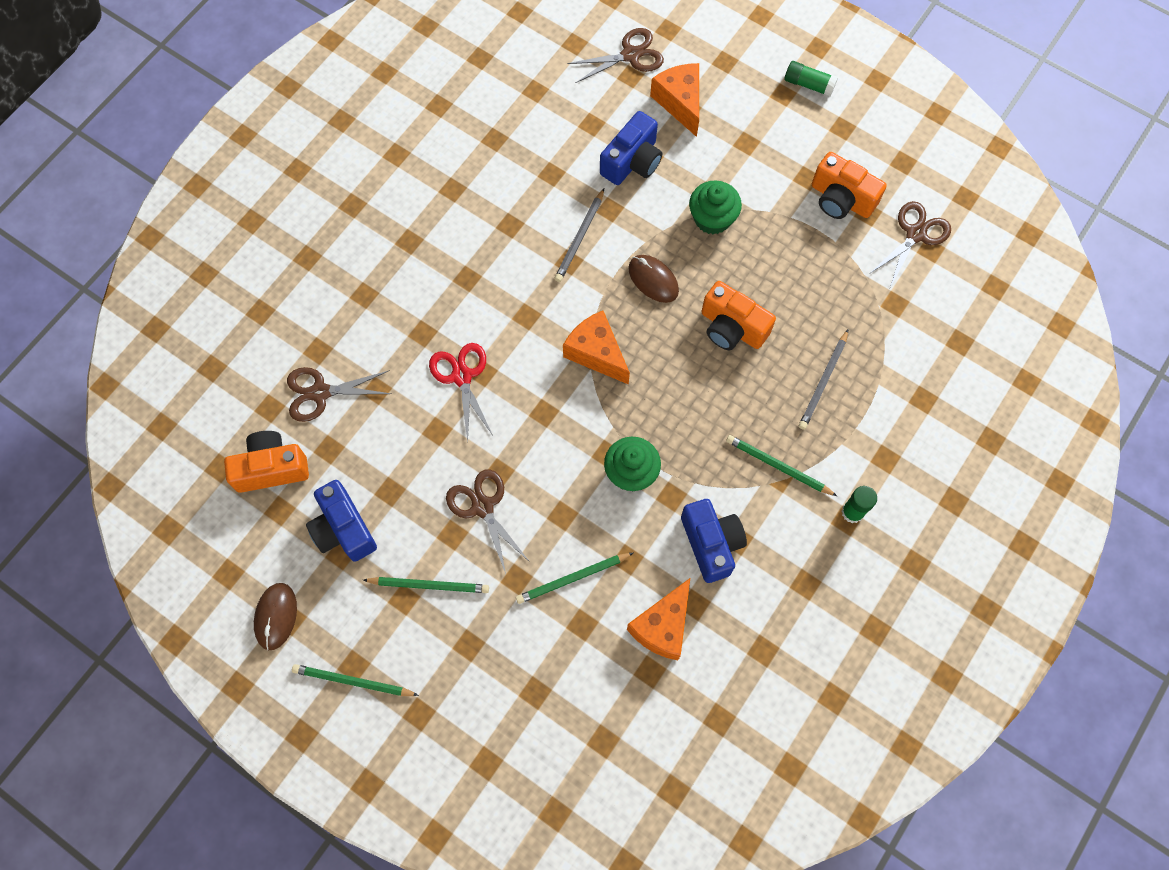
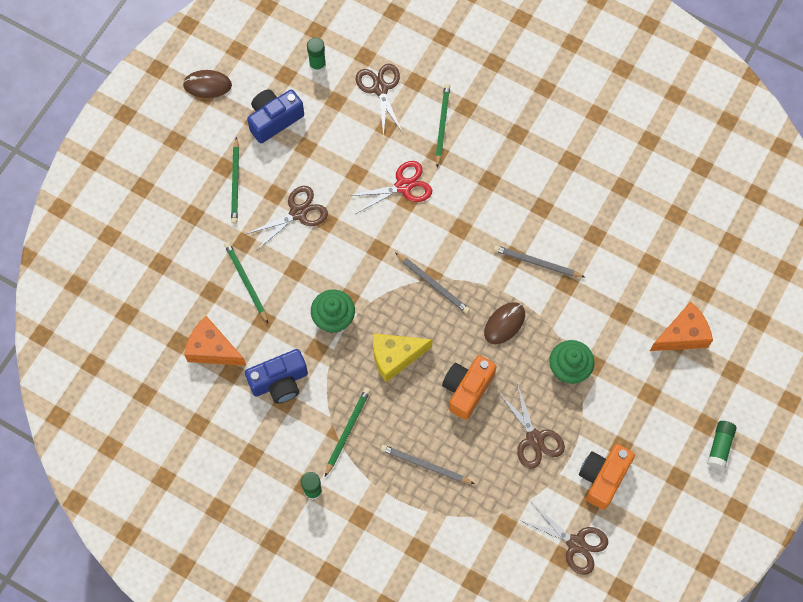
camera: 85 degrees right, 0 degrees up
orange camera [224,431,309,493] -> green glue stick [307,38,326,72]
green pencil [292,664,419,696] -> green pencil moved to [435,84,450,168]
orange cheese [563,311,630,385] -> grey pencil [396,253,470,314]
brown scissors [567,28,664,83] -> brown scissors moved to [498,383,565,469]
blue camera [600,111,662,185] -> none
none -> yellow cheese [373,333,433,382]

